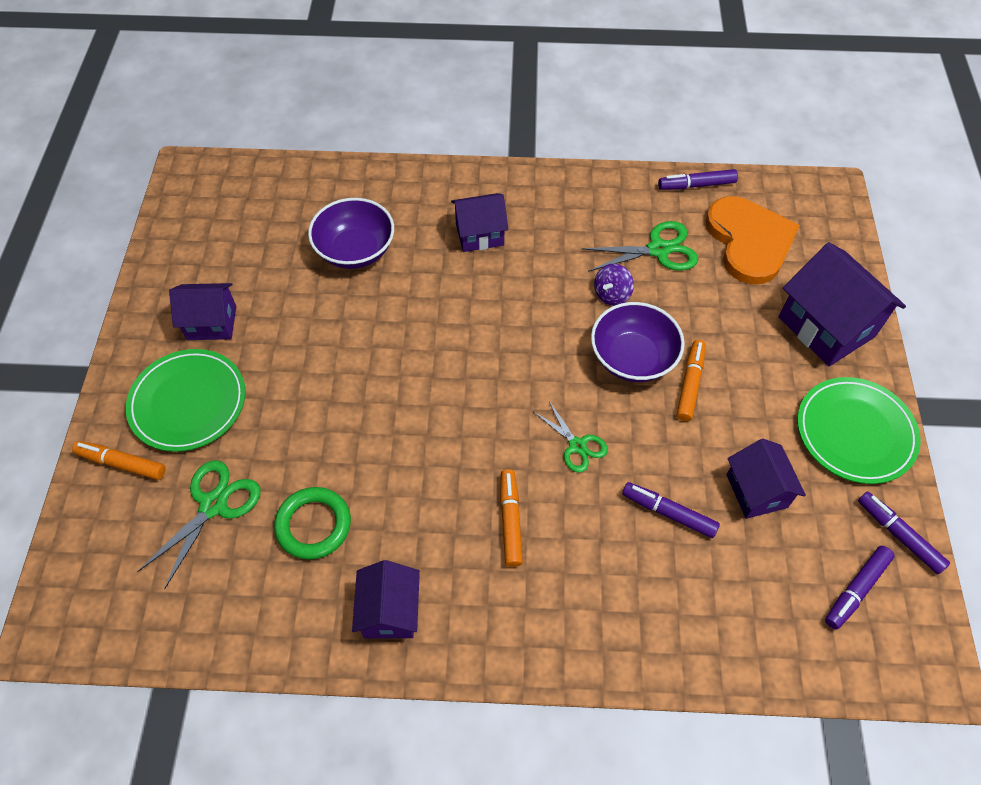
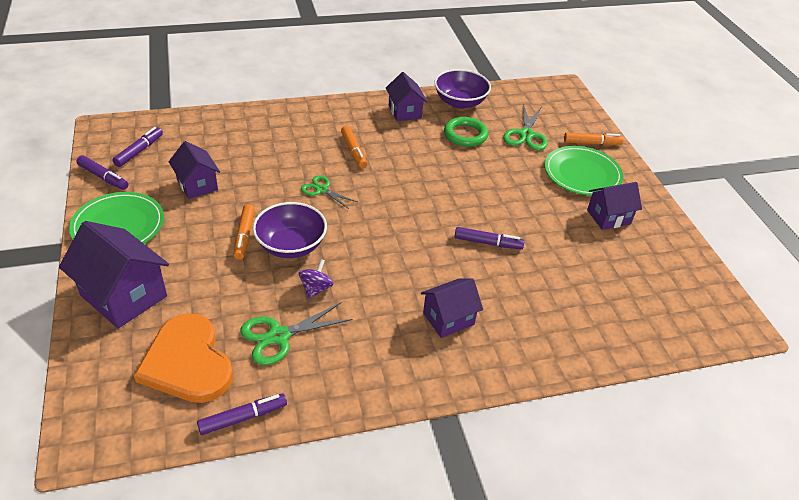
camera: 160 degrees right, 15 degrees down
purple bowl [308,198,394,269] -> purple bowl moved to [434,69,491,109]
purple marker [622,482,720,538] -> purple marker moved to [454,227,524,249]

